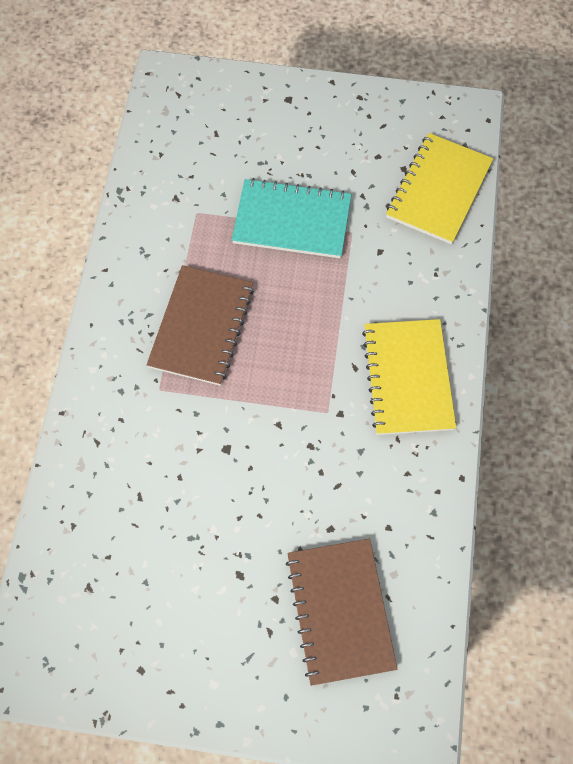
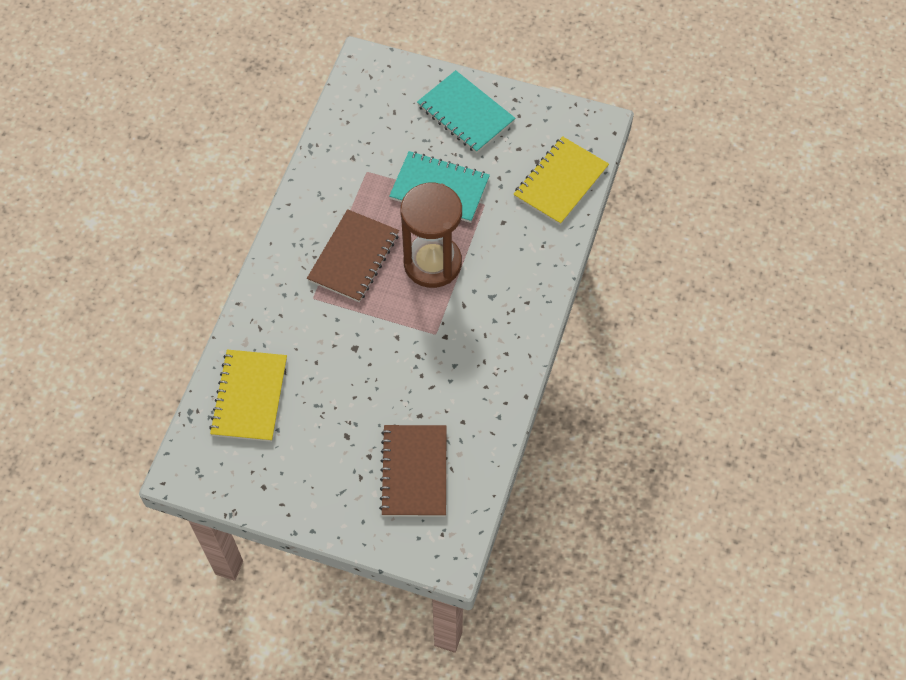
camera: 10 degrees right, 5 degrees down
yellow notebook [362,319,456,435] -> yellow notebook moved to [209,350,287,442]
none -> brown hourglass [400,183,462,288]
none -> turquoise notebook [417,70,516,153]

